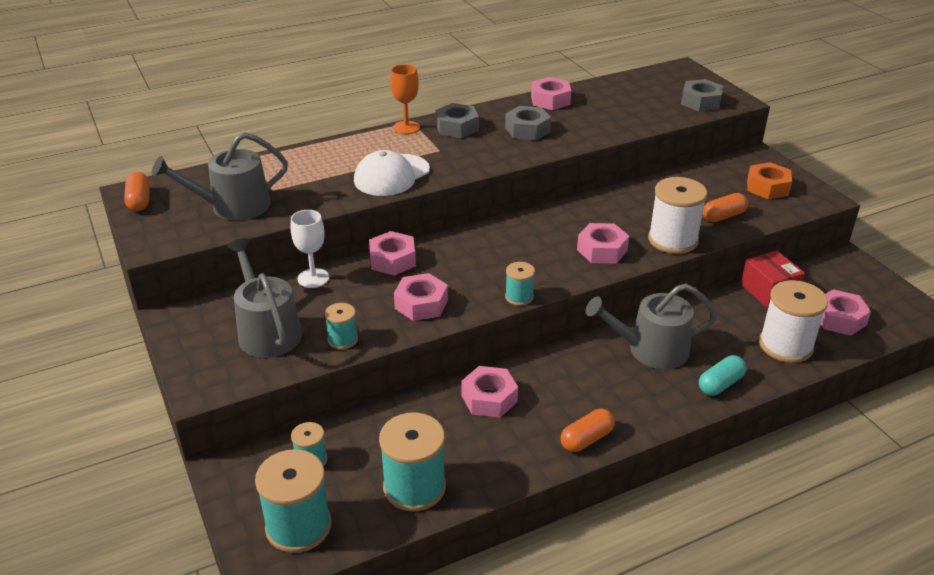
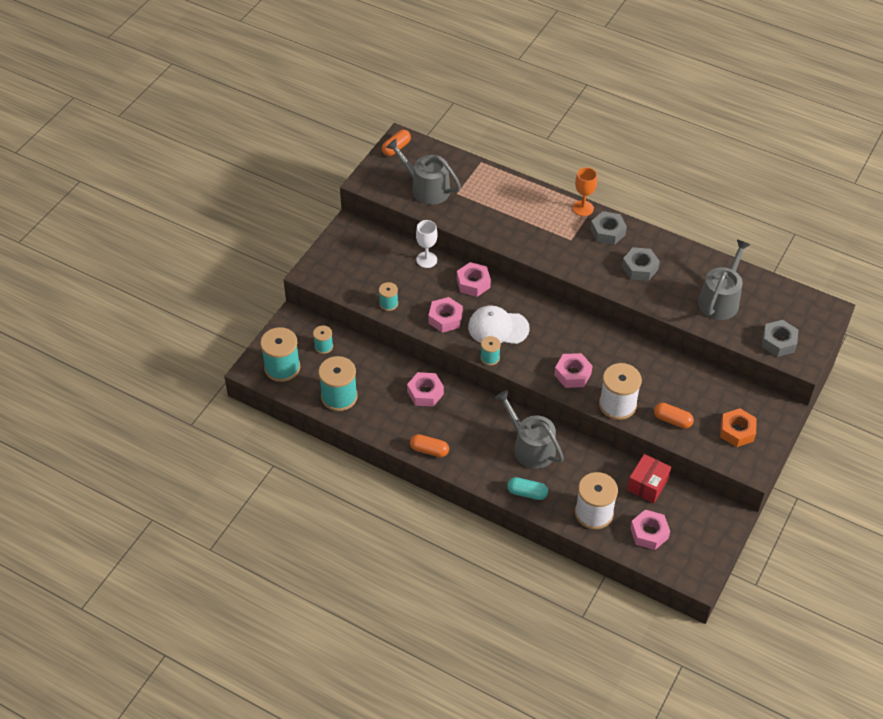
camera: 55 degrees right, 15 degrees up
grey watering can [227,238,302,358] -> grey watering can moved to [698,240,750,320]
white cap [354,150,430,196] -> white cap moved to [468,306,530,344]
pink nut [531,77,571,110] -> none

